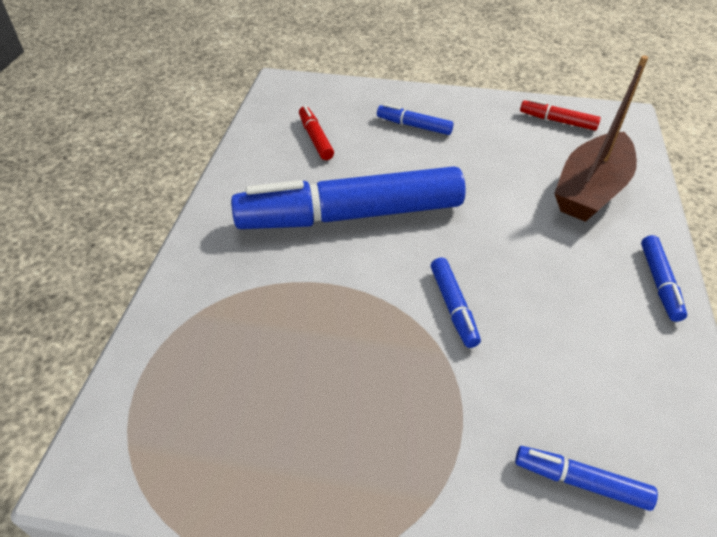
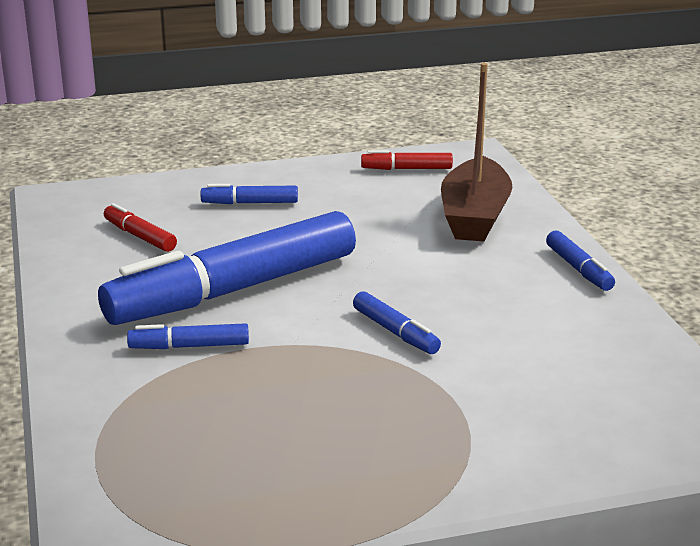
camera: 25 degrees left, 20 degrees down
blue marker [515,446,658,511] -> blue marker moved to [127,323,249,349]

